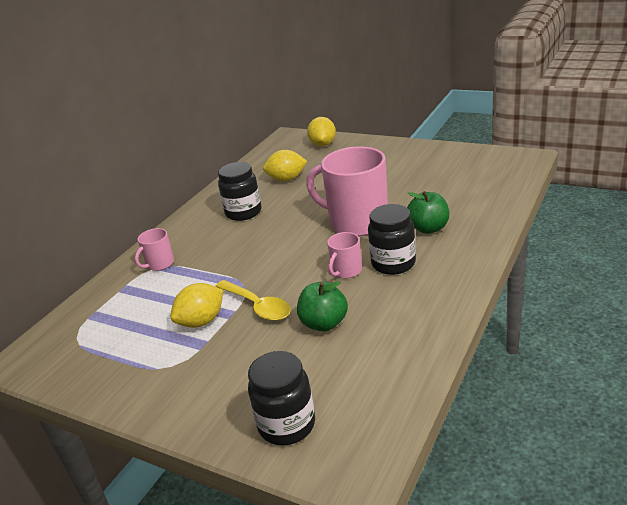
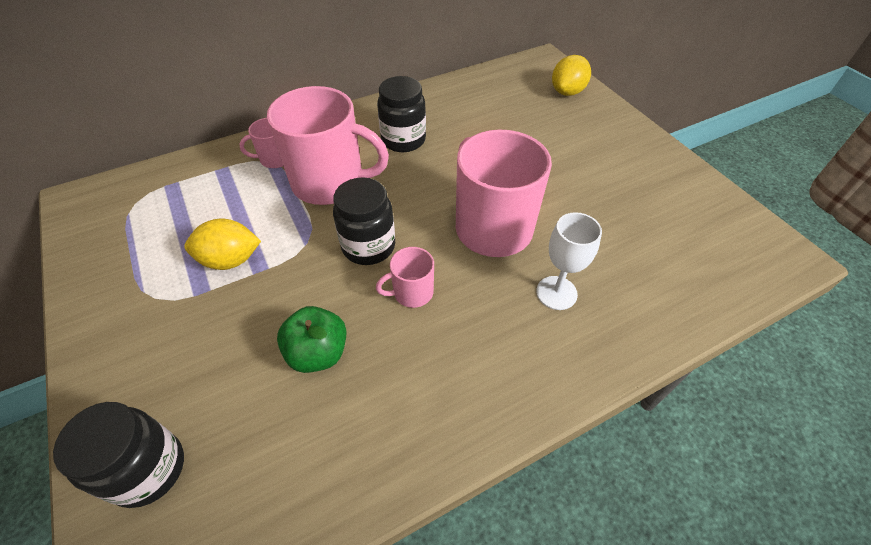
camera: 30 degrees right, 20 degrees up
yellow spoon [215,280,291,321] -> none
yellow lemon [263,150,308,181] -> none
black jar [368,204,416,275] -> black jar moved to [333,177,395,265]
green apple [407,191,449,234] -> white goblet [536,212,602,310]
none -> pink mug [267,86,389,205]

